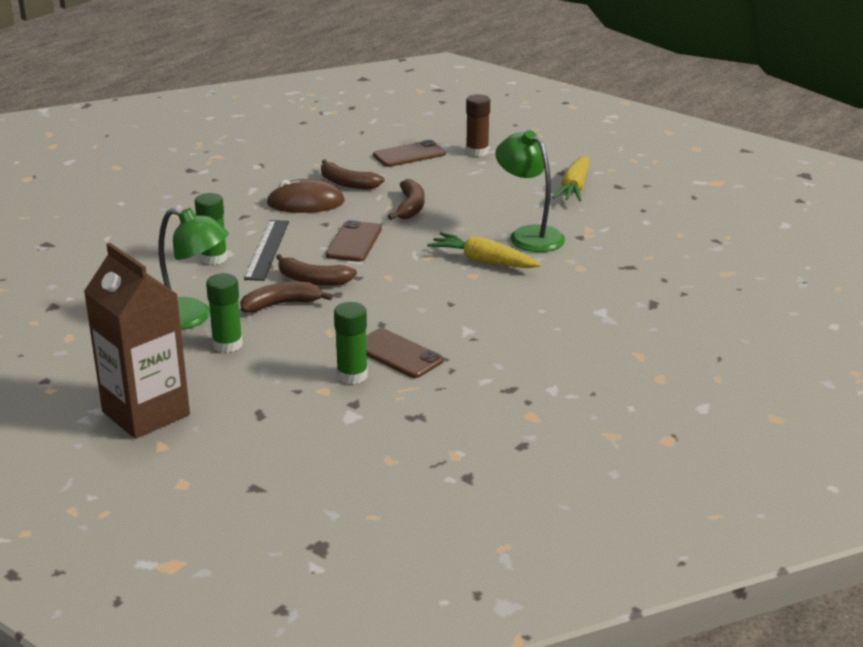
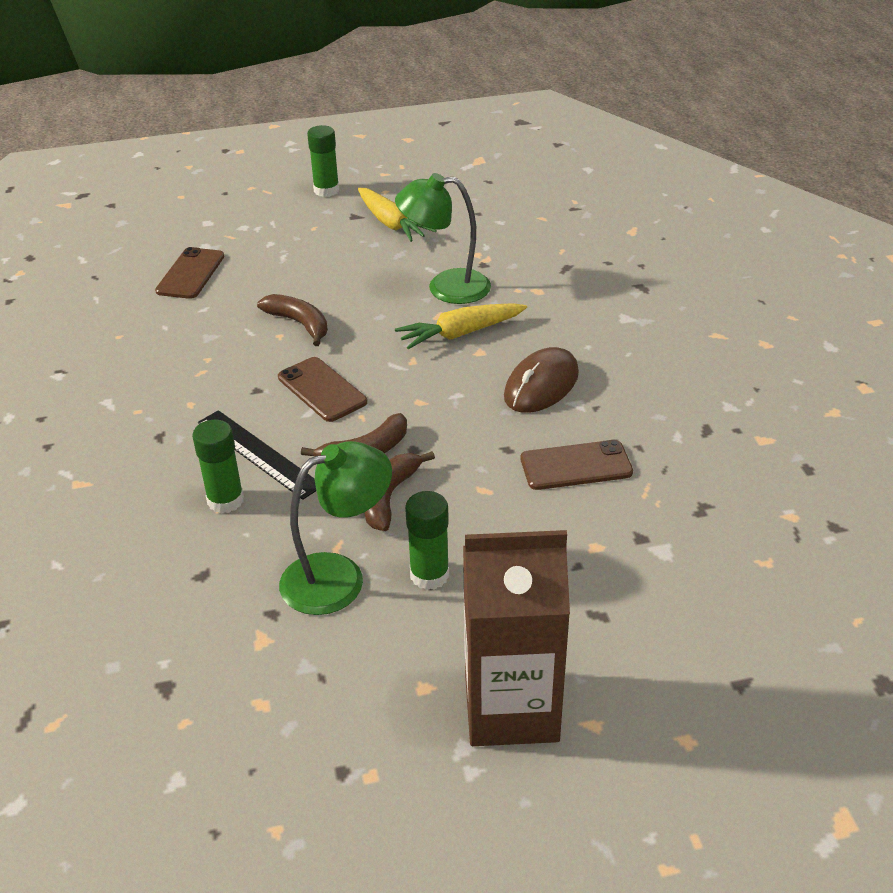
camera: 50 degrees left, 10 degrees up
brown mouse [267,179,345,213] -> brown mouse moved to [504,347,579,413]
brown banana [321,159,385,189] -> none
green glue stick [334,302,368,384] -> green glue stick moved to [307,125,339,197]
brown glue stick [466,94,490,157] -> none

